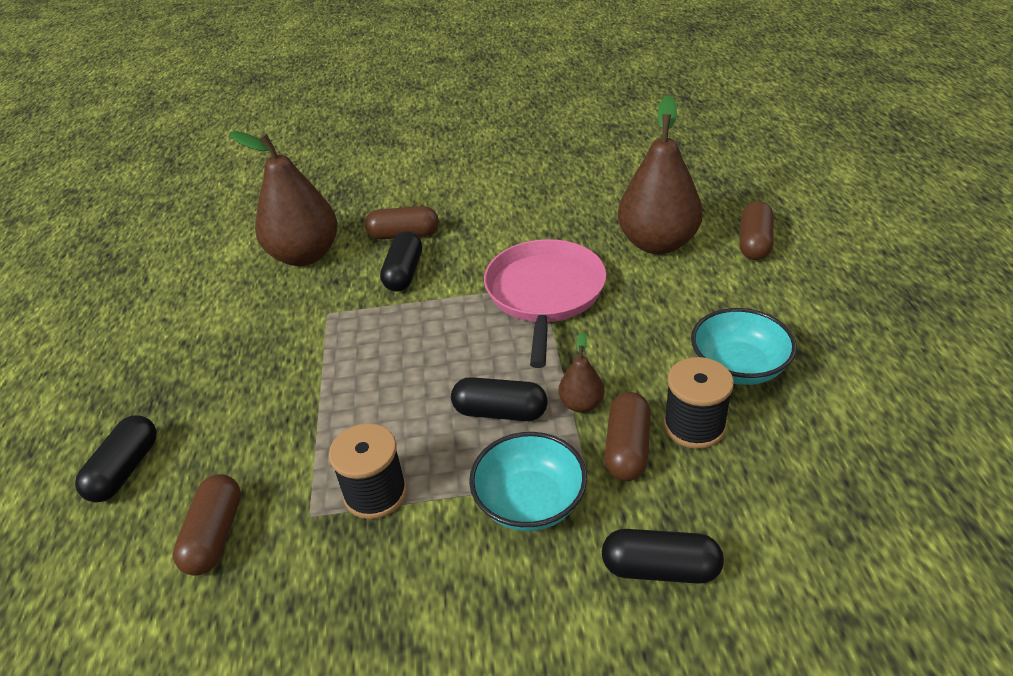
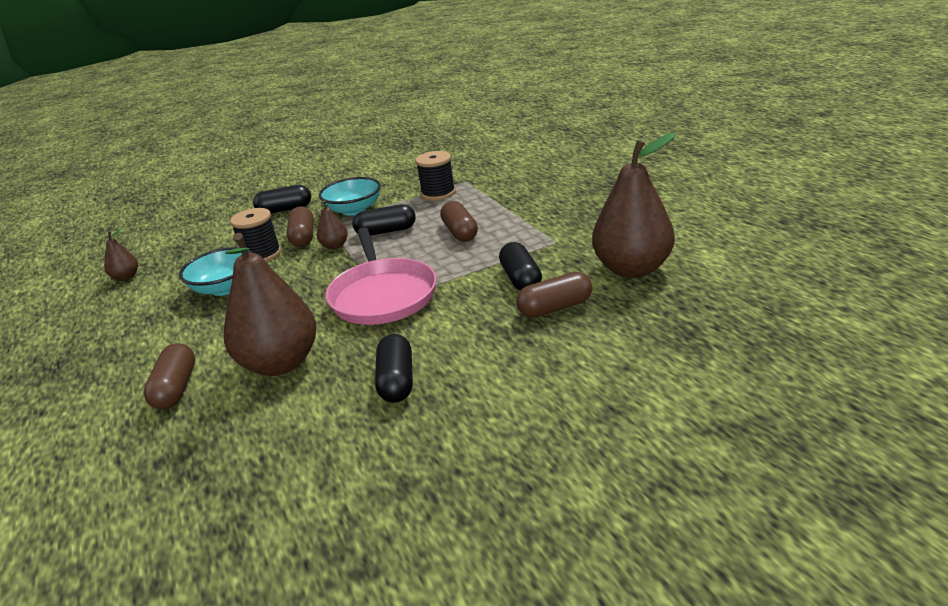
camera: 160 degrees right, 10 degrees down
black capsule [75,415,157,503] -> black capsule moved to [375,334,413,403]
brown capsule [173,474,241,576] -> brown capsule moved to [440,201,478,242]
none -> brown pear [104,228,138,281]

